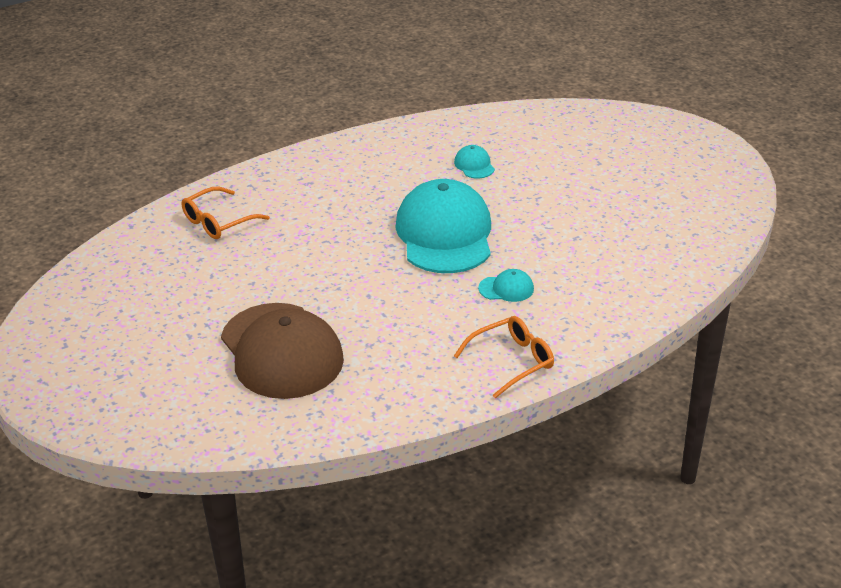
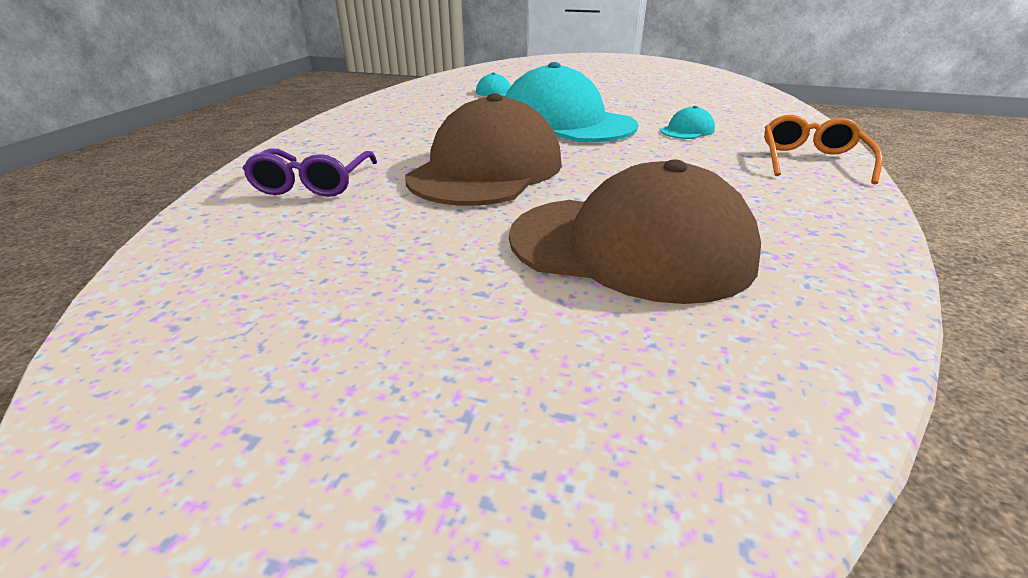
camera: 45 degrees left, 5 degrees down
orange glasses [182,187,270,239] -> purple glasses [242,149,377,197]
none -> brown cap [405,93,562,206]

